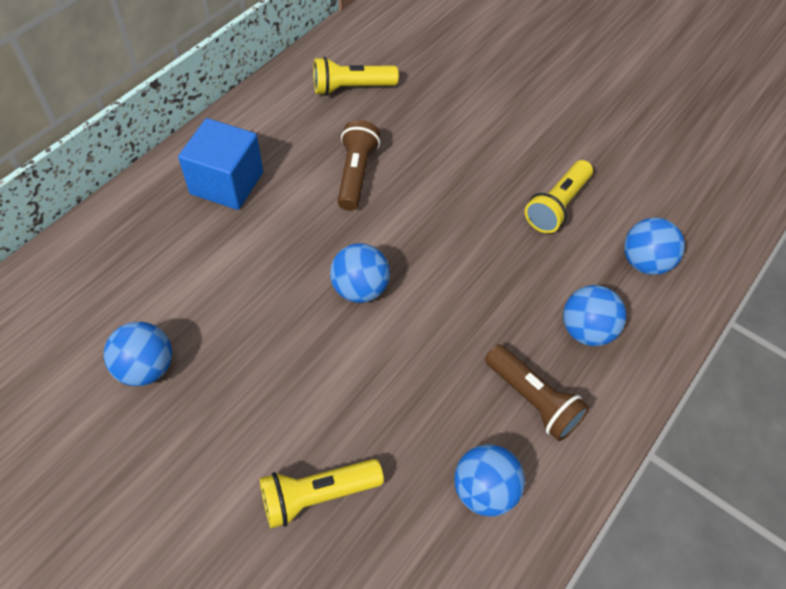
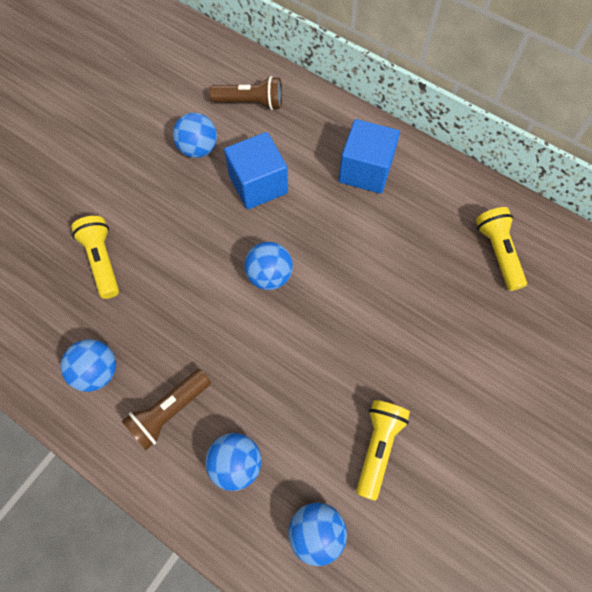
camera: 90 degrees right, 10 degrees up
brown flashlight [337,120,380,211] -> brown flashlight moved to [209,76,282,110]
yellow flashlight [525,160,593,233] -> yellow flashlight turned 75 degrees clockwise [356,400,410,501]
none -> blue cube [224,132,288,210]

